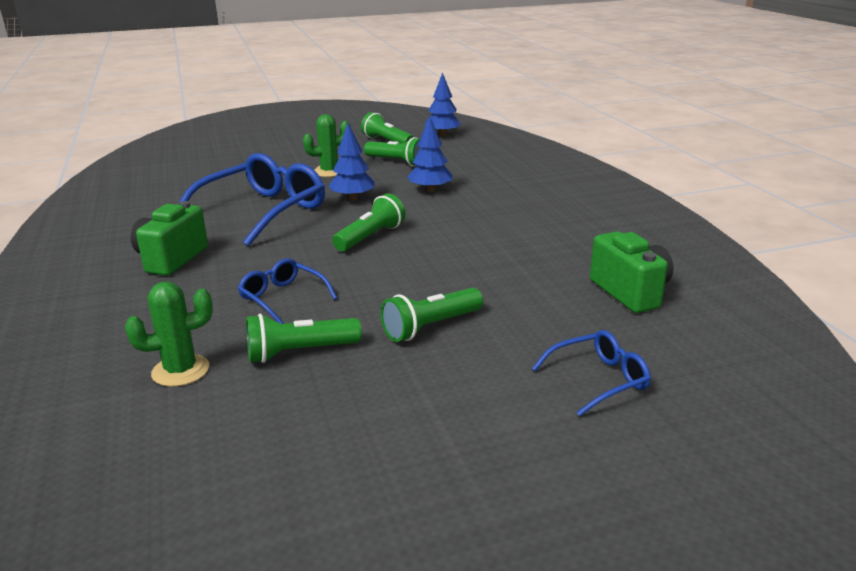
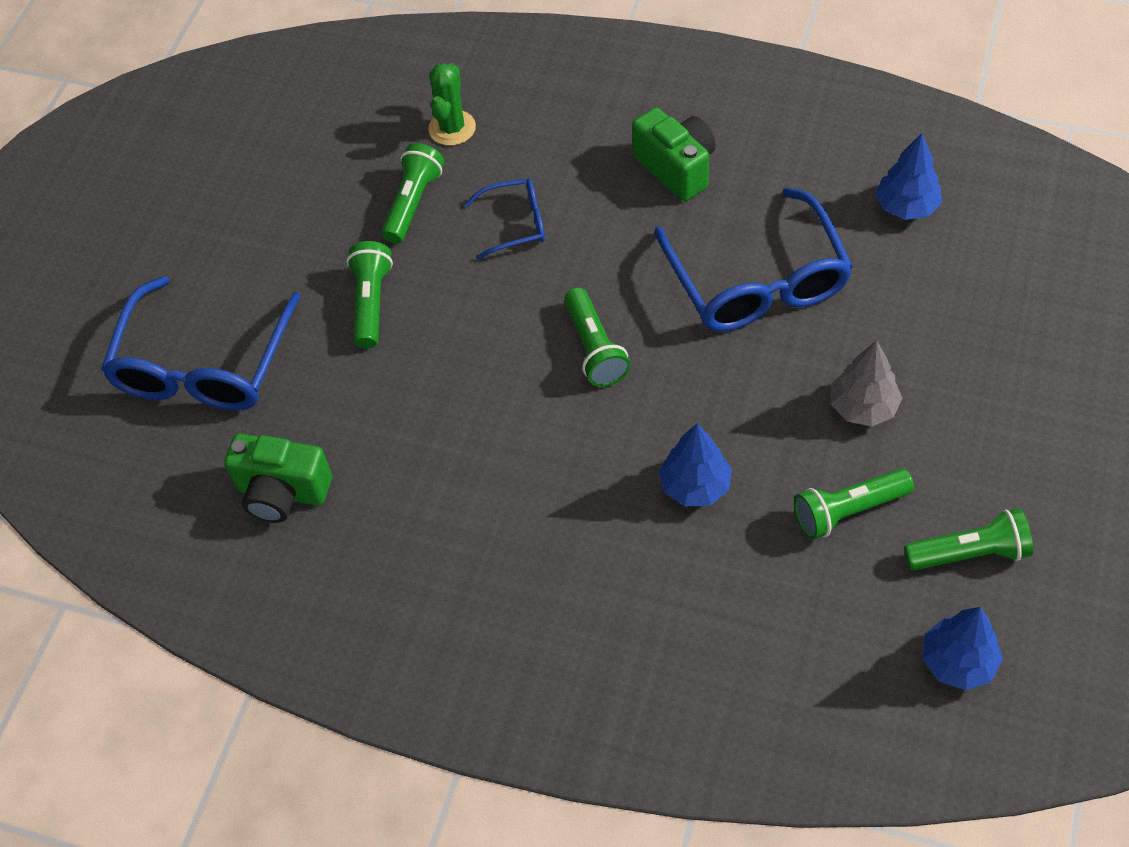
camera: 130 degrees right, 30 degrees up
green cactus [303,114,350,177] -> grey tree [831,340,902,427]
blue tree [328,124,375,201] -> blue tree moved to [876,133,942,220]
blue glasses [532,330,651,416] -> blue glasses [101,276,301,411], size x1.99

